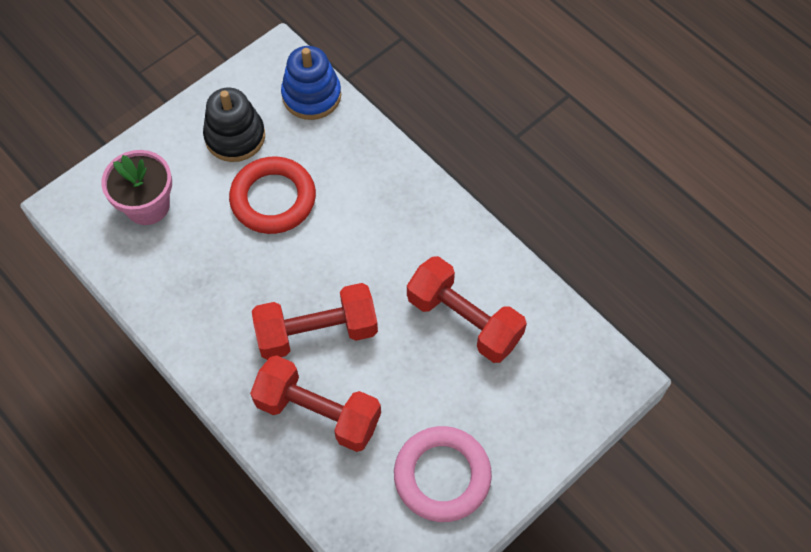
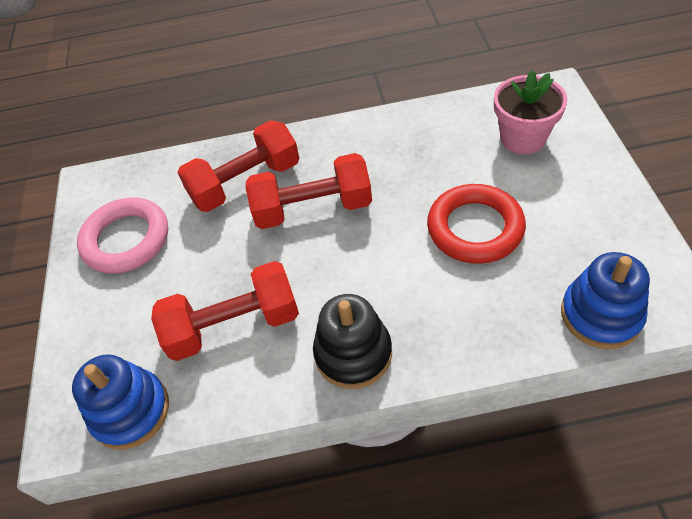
camera: 130 degrees right, 10 degrees down
black stacking toy [203,88,265,162] -> black stacking toy moved to [313,294,392,389]
red dumbbell [252,283,378,360] -> red dumbbell turned 60 degrees clockwise [245,153,372,229]
none -> blue stacking toy [72,354,169,450]

